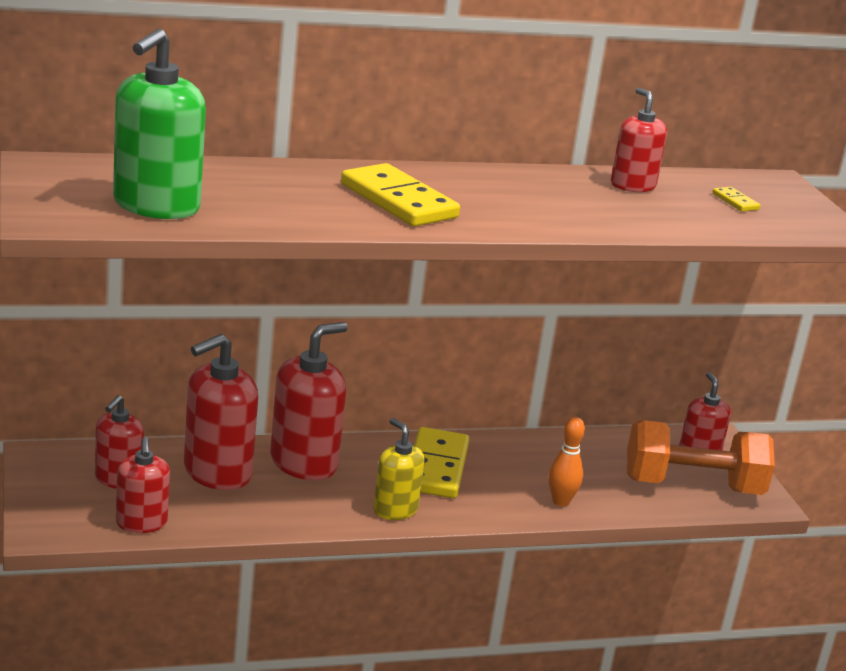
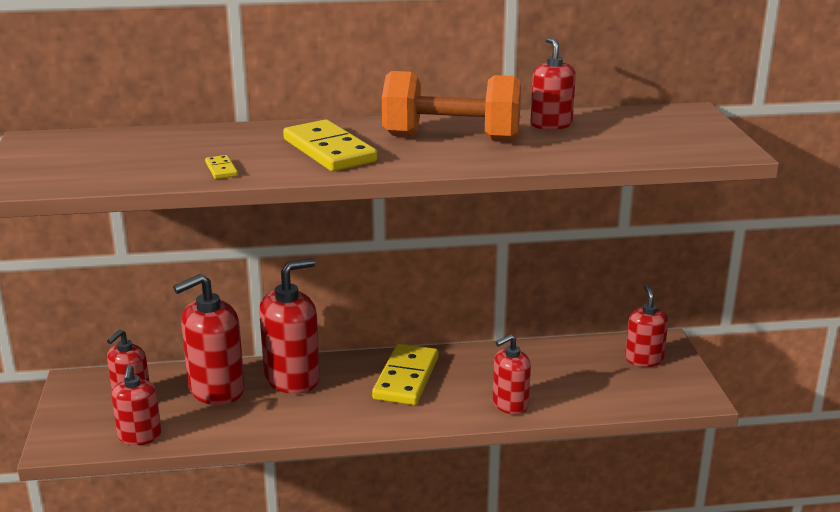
camera: 10 degrees right, 0 degrees up
green soap dispenser [113,29,206,219] -> none
yellow soap dispenser [373,418,425,520] -> none
orange bowling pin [548,417,585,506] -> red soap dispenser [493,334,531,415]
orange dumbbell [627,420,775,495] -> orange dumbbell moved to [382,71,521,142]
yellow domino [712,187,760,212] -> yellow domino moved to [205,155,238,179]

